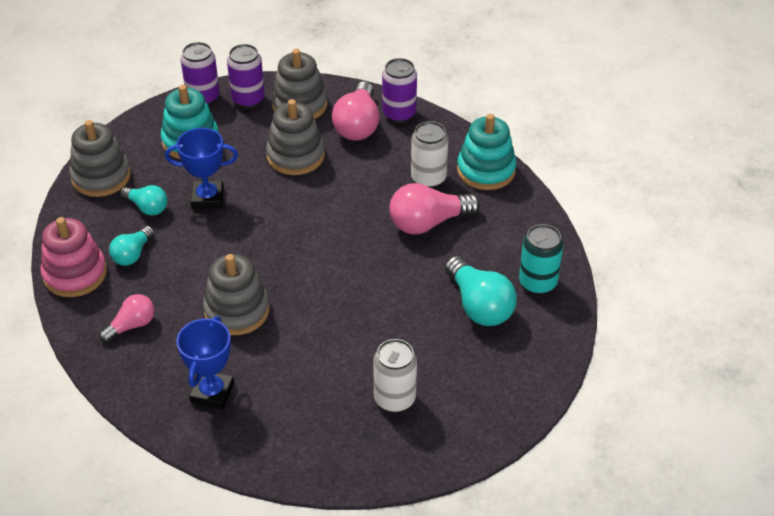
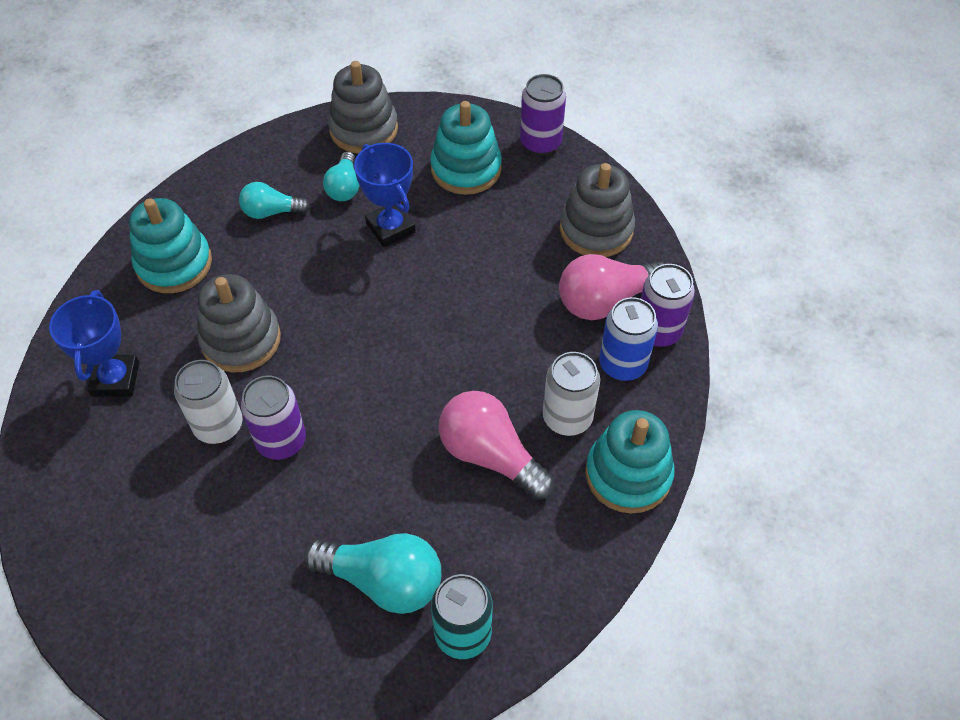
camera: 60 degrees right, 10 degrees up
pink stacking toy [40,217,107,297] -> none
pink light bulb [99,294,154,343] -> turquoise stacking toy [129,198,212,293]
blue trophy [176,316,234,410] -> blue trophy turned 75 degrees counterclockwise [49,290,139,397]
purple can [227,44,265,108] -> purple can moved to [241,376,306,460]
grey stacking toy [266,99,325,175] -> none
white can [373,339,417,413] -> white can moved to [174,360,243,444]
turquoise light bulb [445,256,517,326] -> turquoise light bulb turned 105 degrees counterclockwise [304,533,441,614]
none -> blue can [599,297,658,381]

